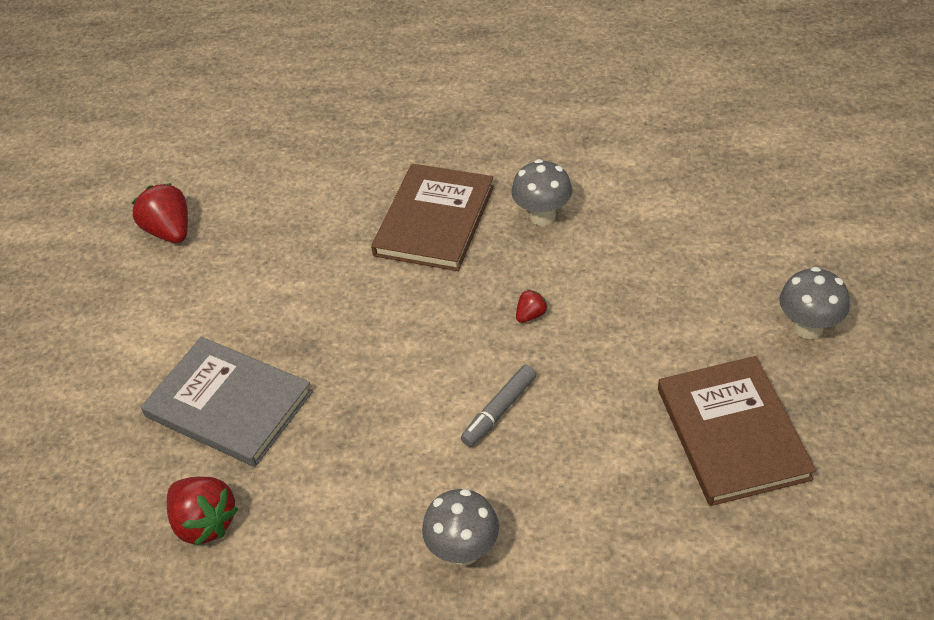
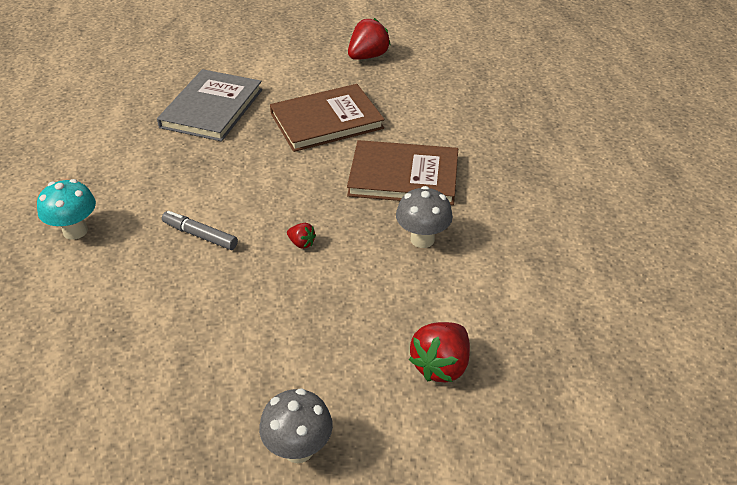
camera: 75 degrees right, 5 degrees down
red strawberry [167,477,238,546] -> red strawberry moved to [409,322,470,382]
grey mushroom [422,489,499,566] -> turquoise mushroom [37,179,96,240]
brown book [658,356,816,506] -> brown book moved to [270,84,384,152]

